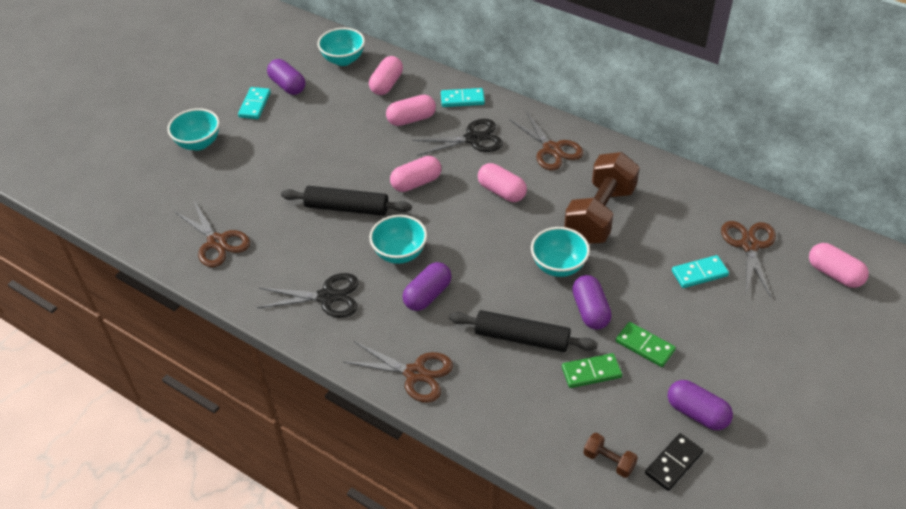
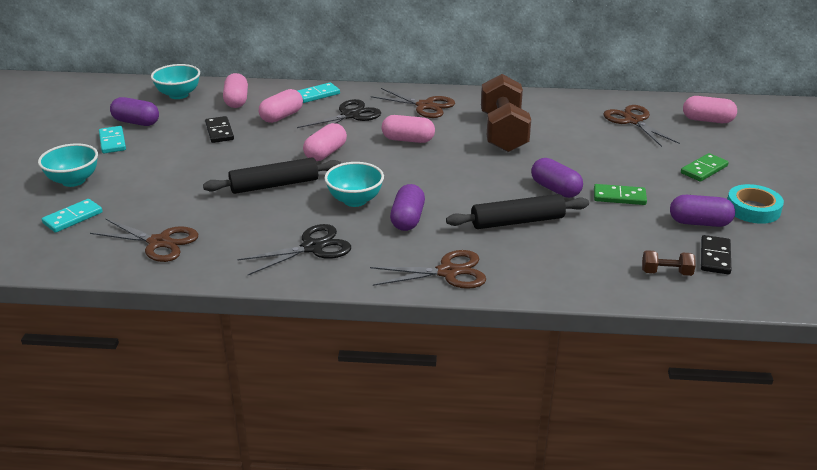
camera: 30 degrees left, 15 degrees down
turquoise bowl [531,227,590,277] -> none
green domino [562,353,622,388] -> green domino moved to [681,153,729,182]
turquoise domino [672,255,729,288] -> turquoise domino moved to [42,199,103,233]
none -> black domino [205,116,234,143]
none -> turquoise tape [727,184,784,224]

